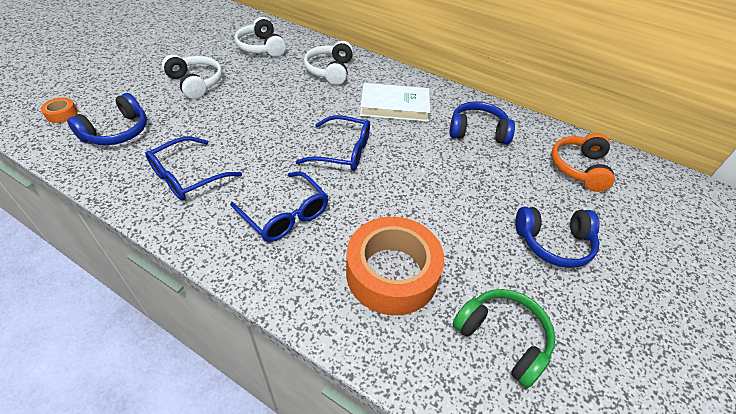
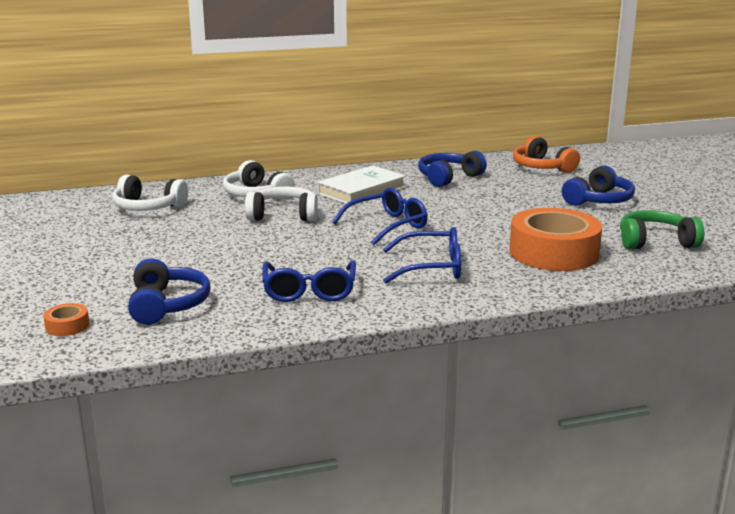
camera: 45 degrees left, 25 degrees down
white headphones [162,54,222,99] -> white headphones moved to [245,187,318,222]

